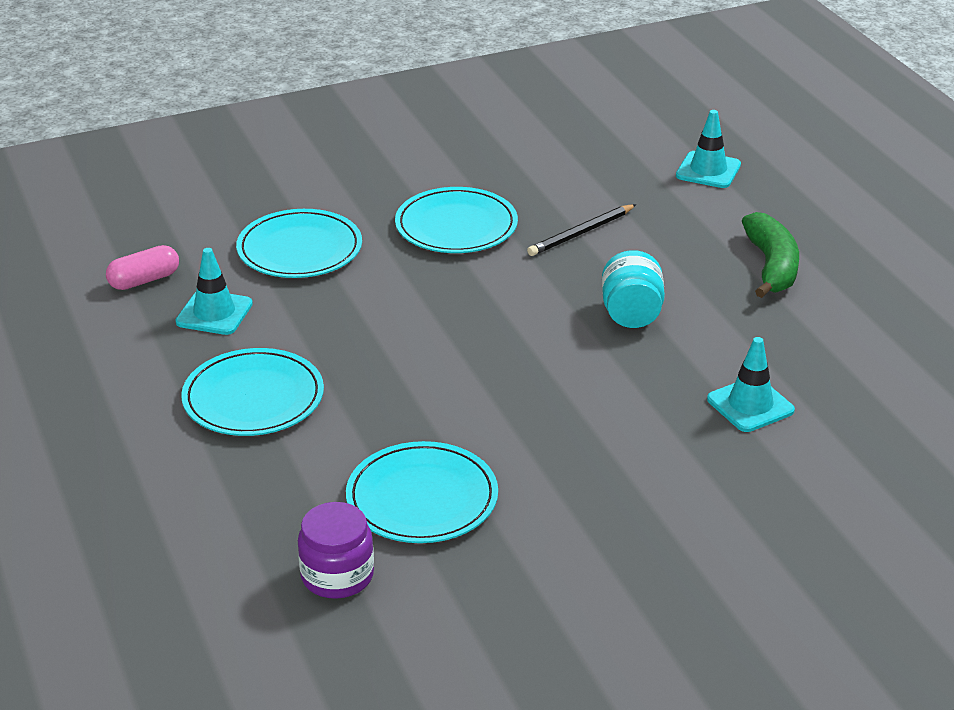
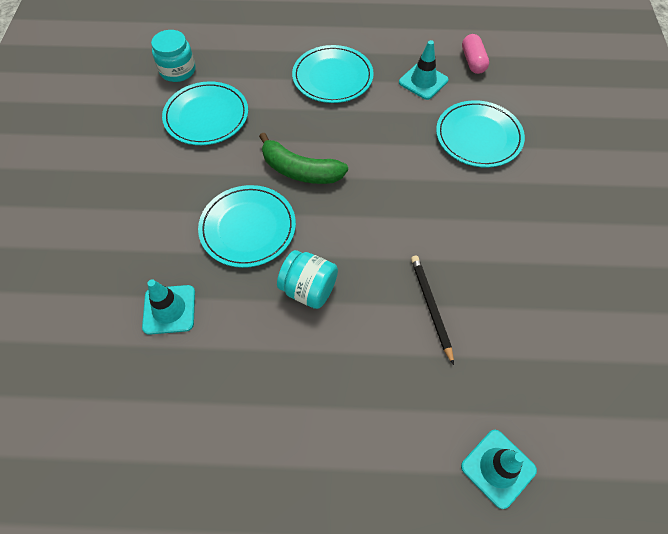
camera: 115 degrees right, 25 degrees up
purple jar [298,502,374,599] -> turquoise jar [151,30,196,82]
turquoise plate [395,187,518,253] -> turquoise plate moved to [198,185,296,268]
green banana [742,212,799,298] -> green banana moved to [259,133,348,184]

